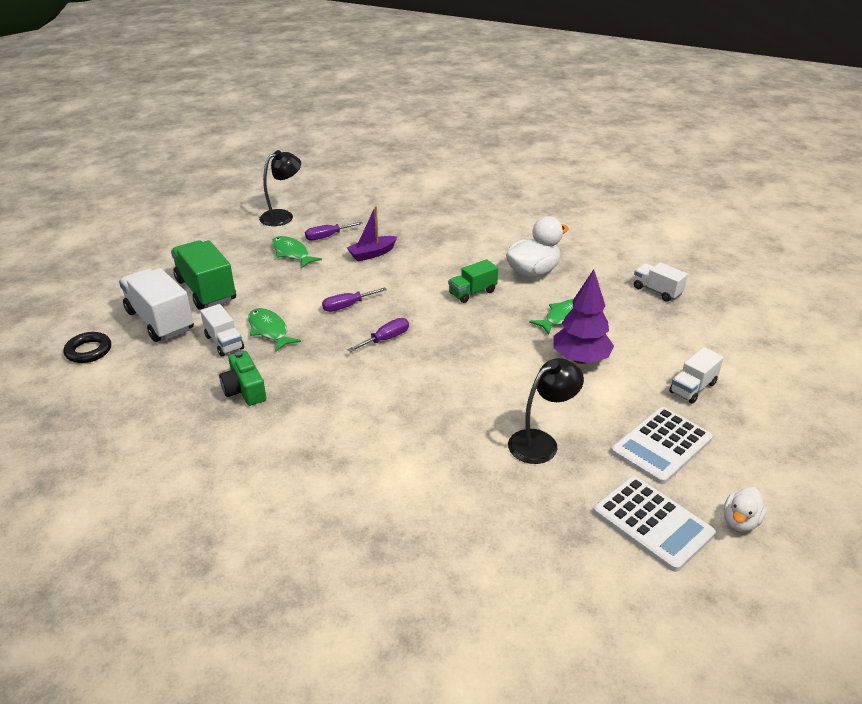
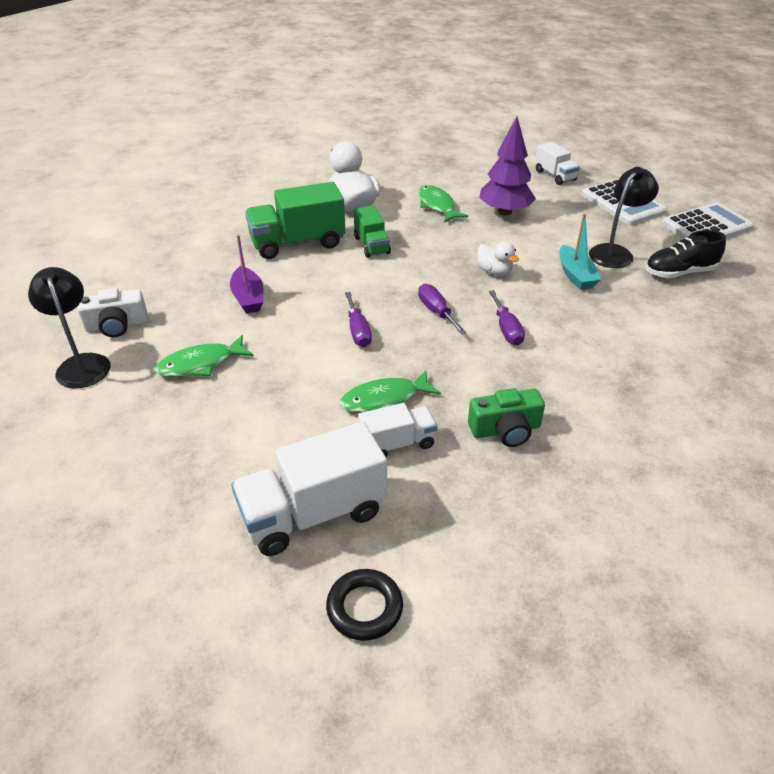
camera: 75 degrees left, 5 degrees up
green truck [171,240,236,310] -> green truck moved to [245,182,345,259]
purple screwdriver [305,222,363,241] -> purple screwdriver moved to [489,290,525,345]
black lamp [508,358,584,464] -> black lamp turned 60 degrees clockwise [589,167,659,268]
white truck [634,262,688,302] -> none
white duck [724,487,767,532] -> white duck moved to [477,241,519,276]
none -> white camera [77,288,147,337]
none -> turquoise boat [560,213,602,290]
none -> black shoe [645,230,726,278]

